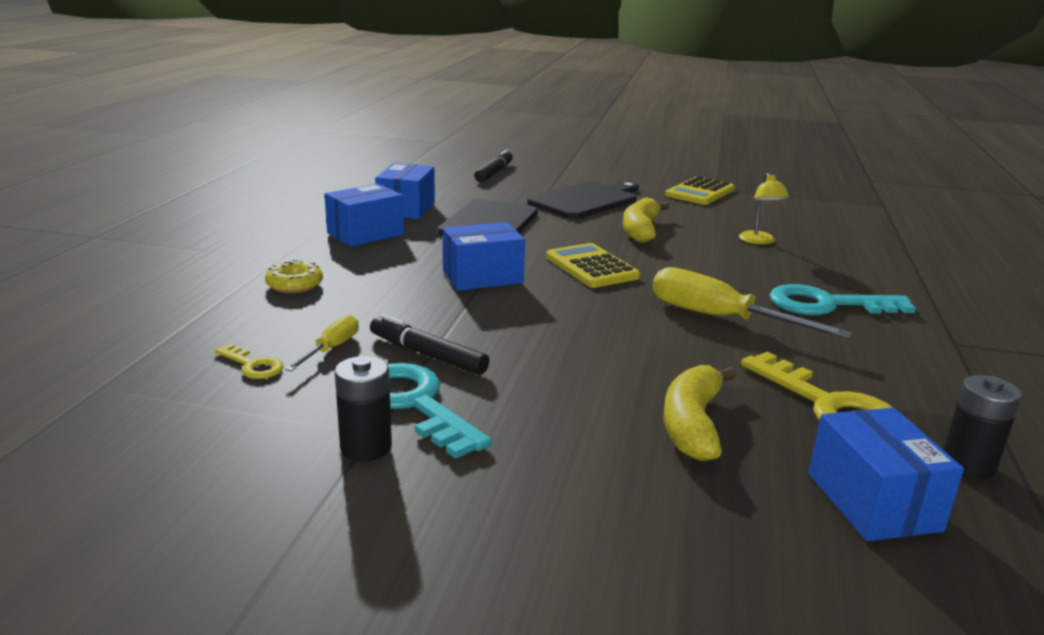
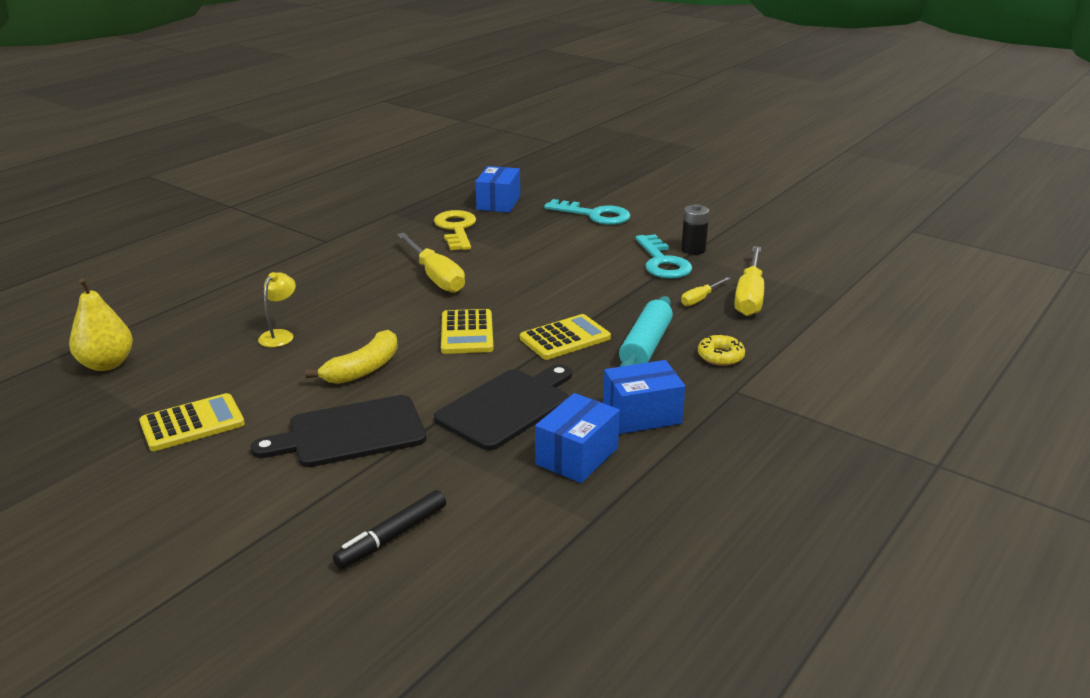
camera: 155 degrees left, 5 degrees up
yellow key [215,344,284,379] -> yellow screwdriver [734,246,764,316]
black marker [370,314,489,375] -> none
blue box [443,222,525,291] -> yellow calculator [520,314,611,360]
yellow banana [664,365,737,461] -> none
turquoise key [769,284,916,315] -> turquoise key moved to [544,199,631,225]
black battery [943,375,1022,480] -> none
none -> yellow pear [69,278,133,371]
none -> turquoise rolling pin [619,296,673,367]

